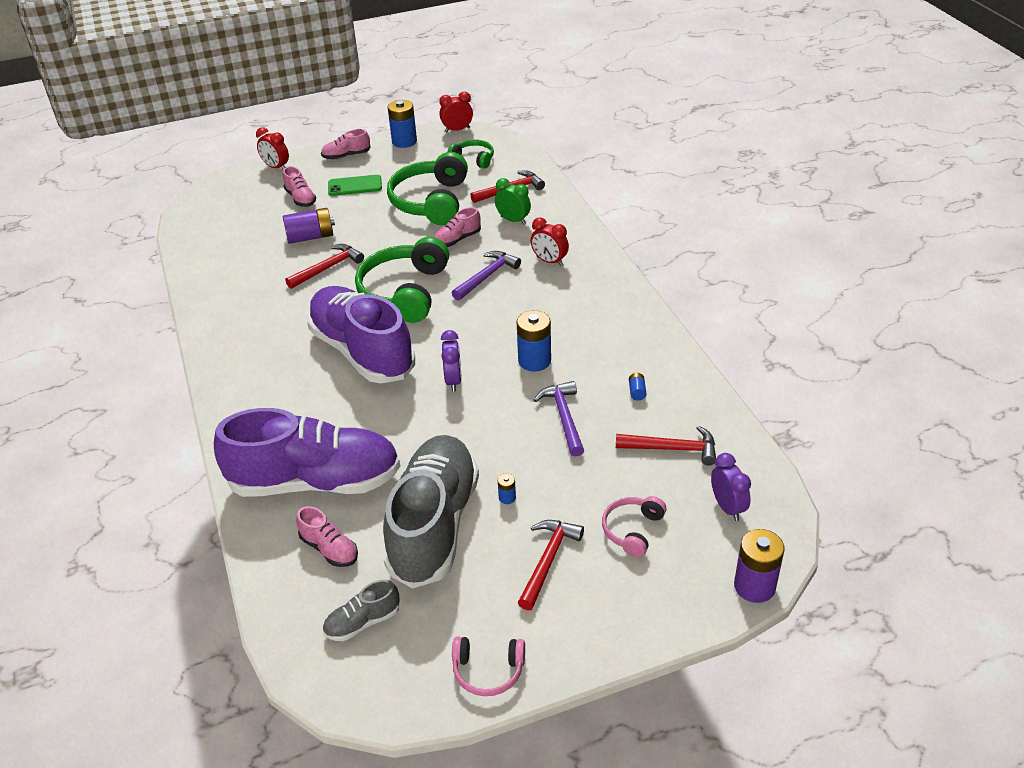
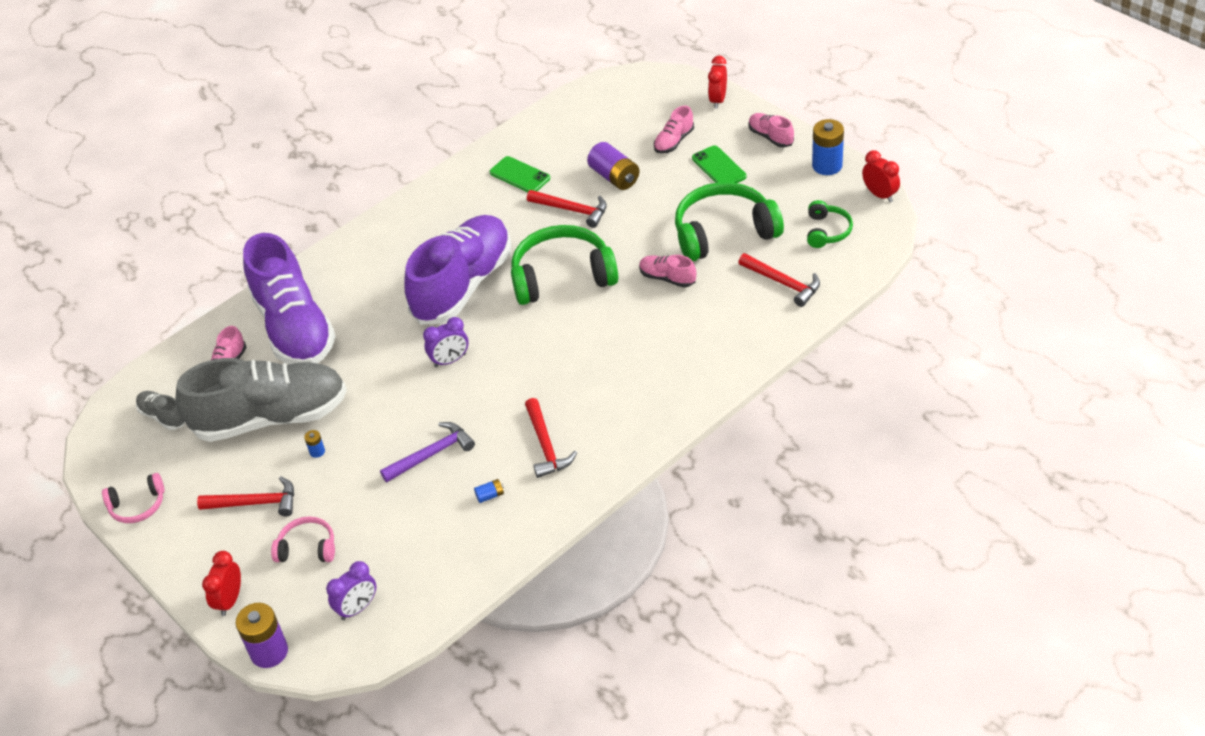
camera: 70 degrees right, 5 degrees up
purple hammer [452,251,521,300] -> none
pink headphones [452,637,525,696] -> pink headphones turned 90 degrees counterclockwise [102,473,164,523]
green clock [495,178,531,225] -> none
blue battery [517,310,551,372] -> none
red clock [531,218,569,266] -> red clock moved to [202,551,241,616]
red hammer [616,426,716,466] -> red hammer moved to [525,398,577,478]
none -> green phone [490,156,550,192]

